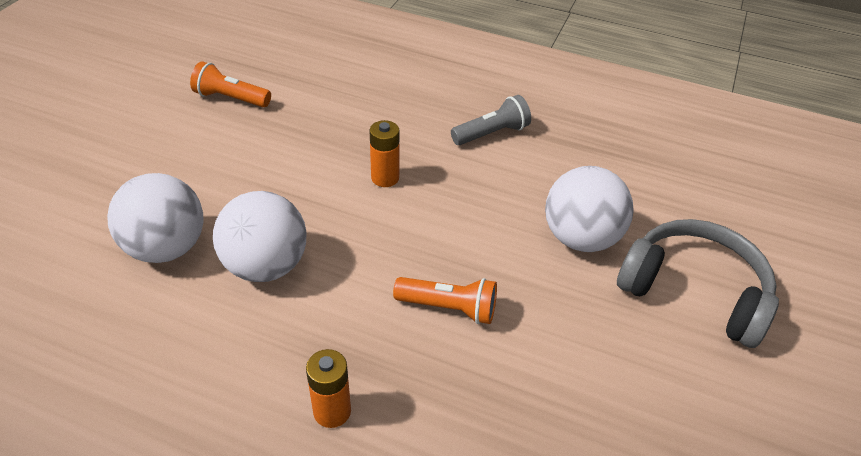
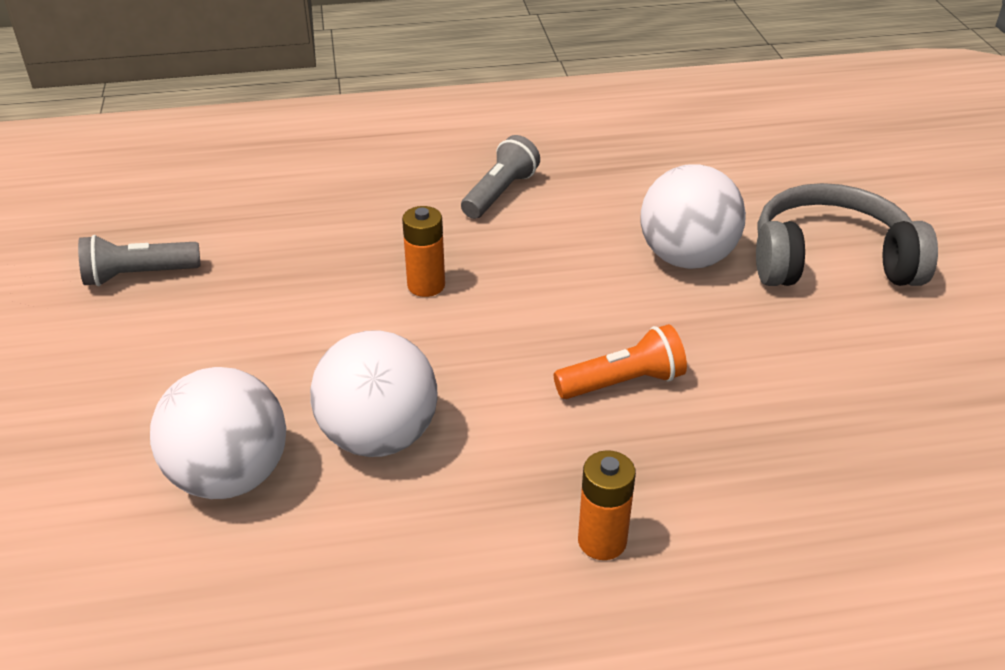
camera: 30 degrees left, 5 degrees down
orange flashlight [190,61,271,107] -> grey flashlight [78,235,201,286]

